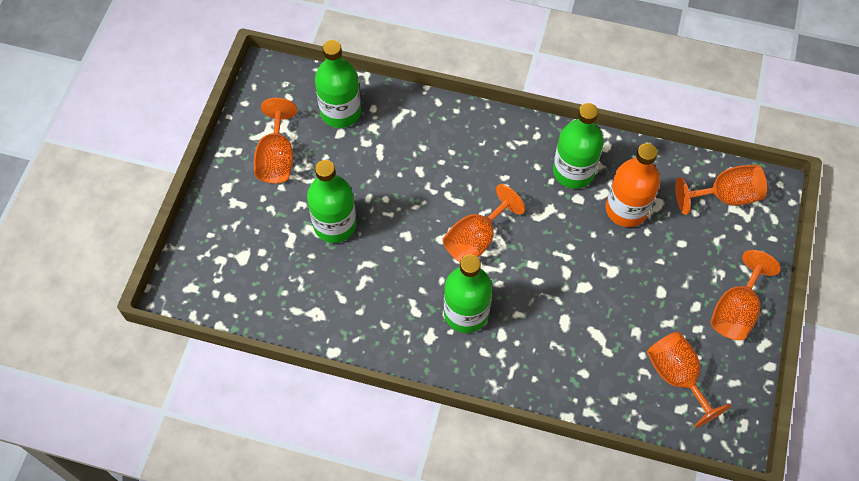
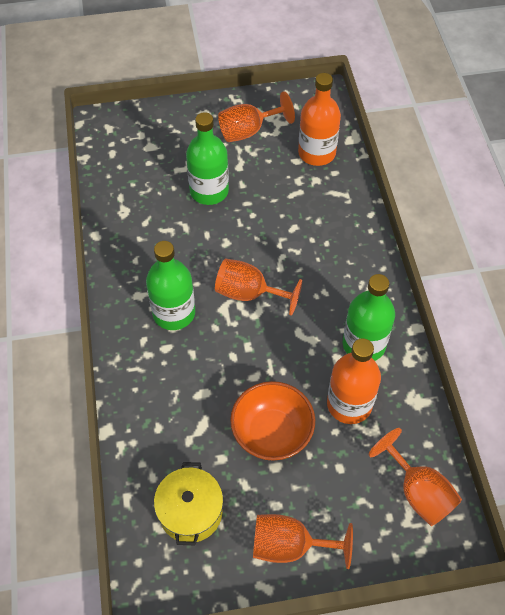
camera: 65 degrees right, 5 degrees down
green bottle [315,40,361,128] -> orange bottle [298,73,341,166]
orange goblet [647,331,731,428] -> yellow pot [154,462,223,545]
none -> orange bowl [230,381,315,461]

